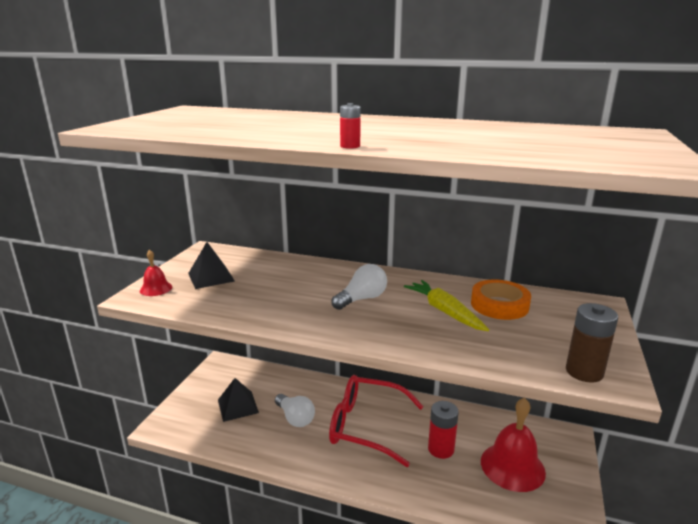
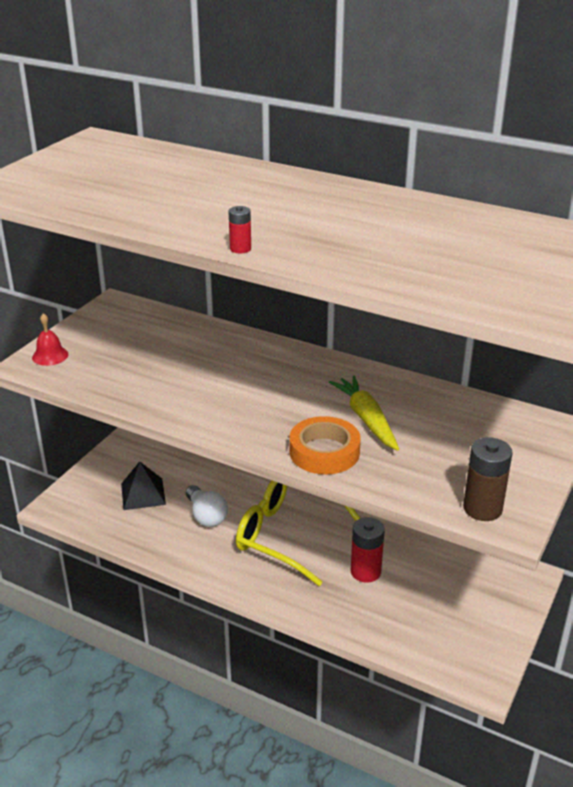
camera: 10 degrees right, 10 degrees up
black pyramid [188,242,235,289] -> none
red glasses [329,375,424,467] -> yellow glasses [236,480,360,586]
white light bulb [332,264,387,310] -> none
orange tape [471,279,531,320] -> orange tape moved to [289,416,361,474]
red bell [481,398,546,492] -> none

